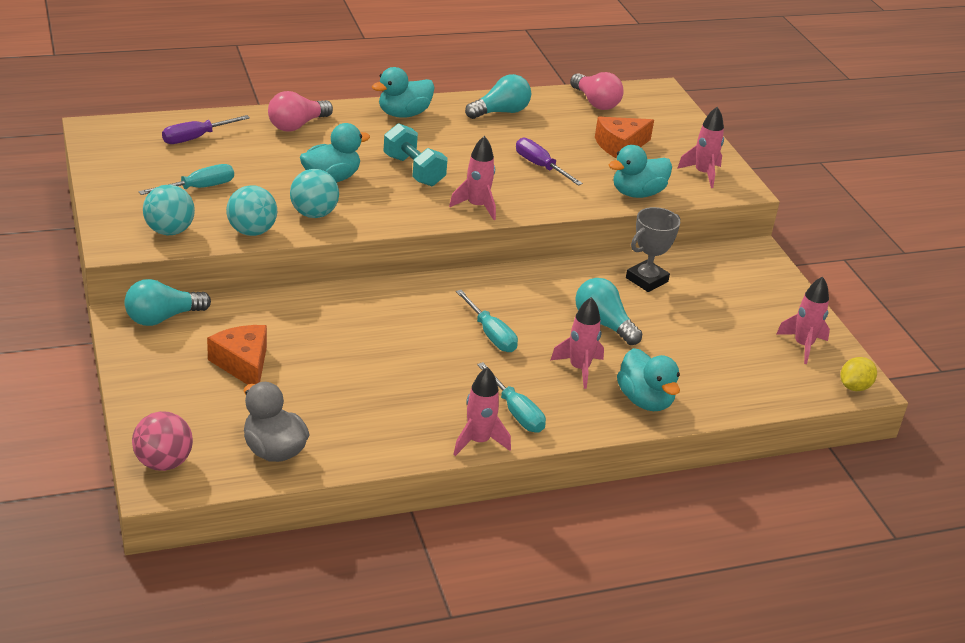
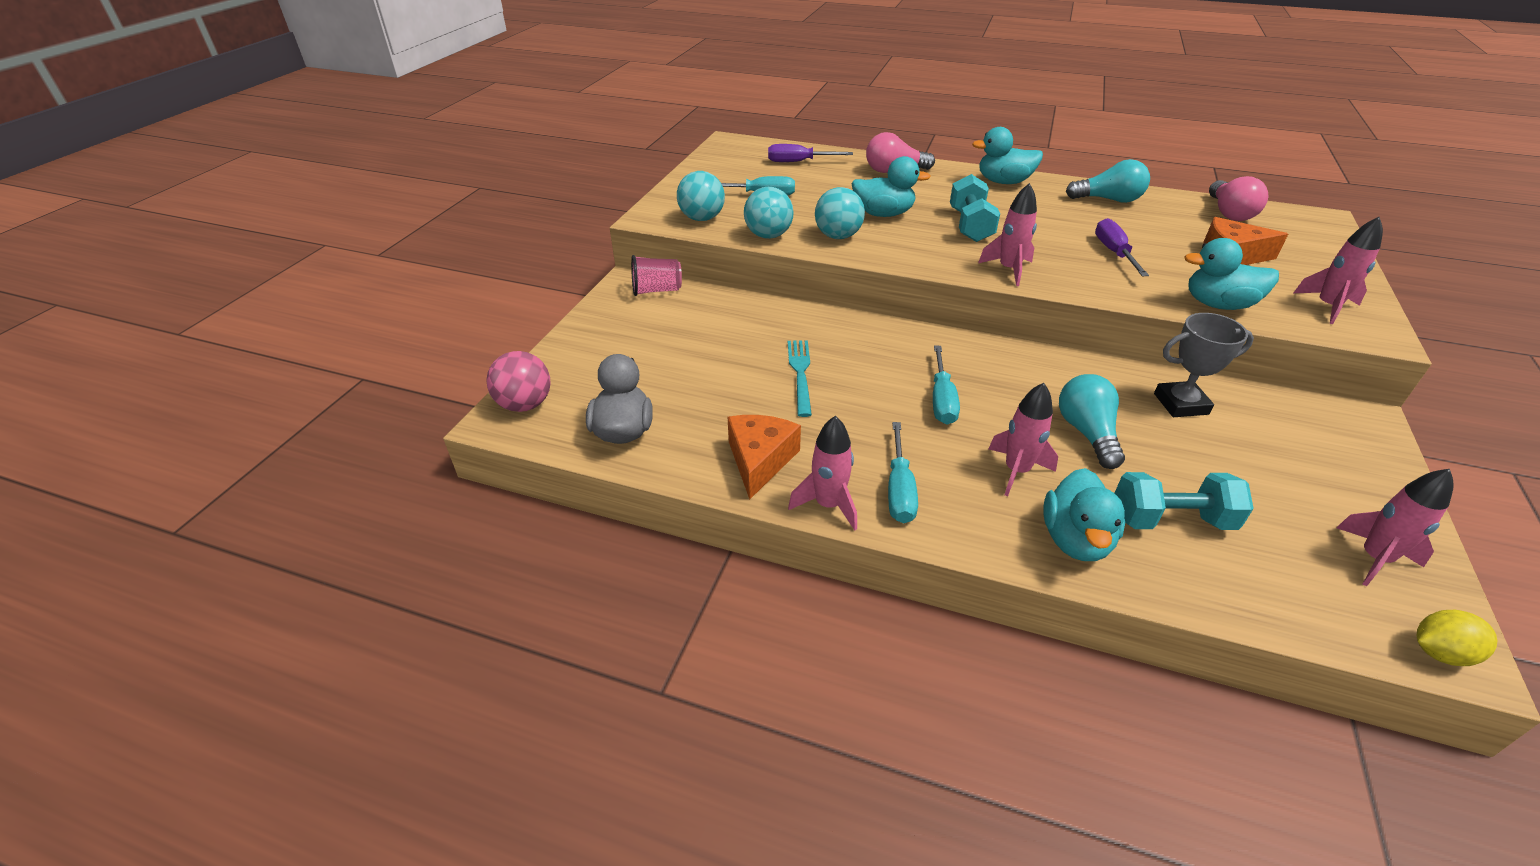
camera: 40 degrees right, 5 degrees up
turquoise light bulb [124,279,211,326] -> pink cup [631,255,682,296]
orange cheese [207,325,267,385] -> orange cheese moved to [728,415,801,500]
none -> turquoise fork [788,340,812,417]
none -> turquoise dumbbell [1115,472,1254,530]

